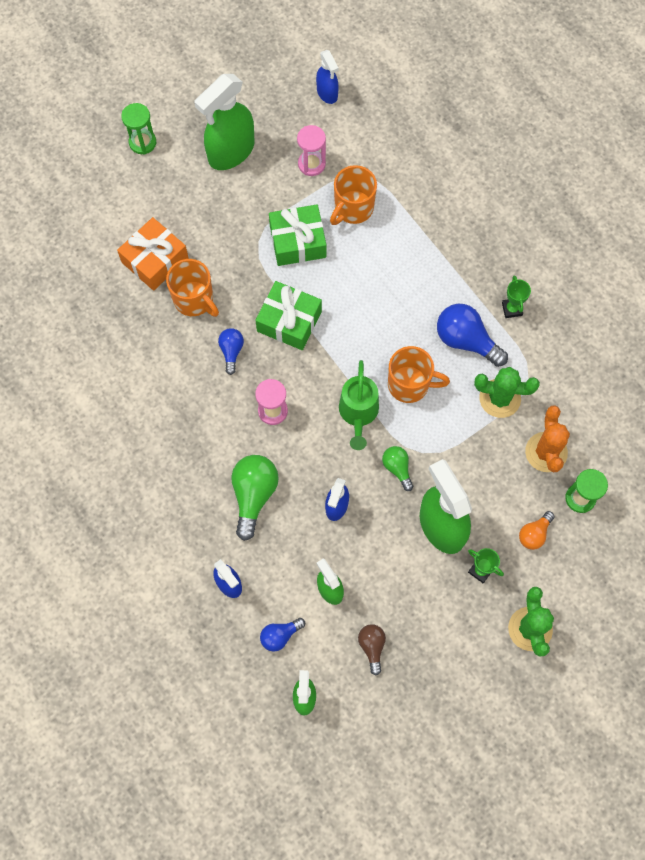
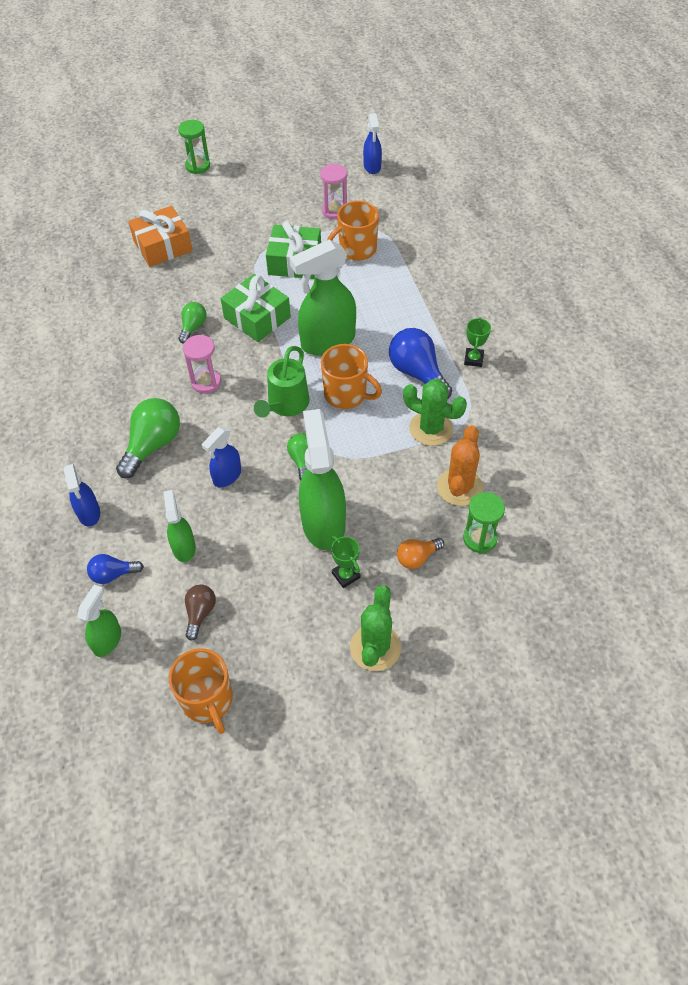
camera: 20 degrees right, 15 degrees down
orange mug [166,259,219,317] -> orange mug moved to [169,648,233,734]
green spray bottle [194,74,254,170] -> green spray bottle moved to [289,239,356,356]
blue light bulb [218,328,244,375] -> green light bulb [179,302,207,344]

